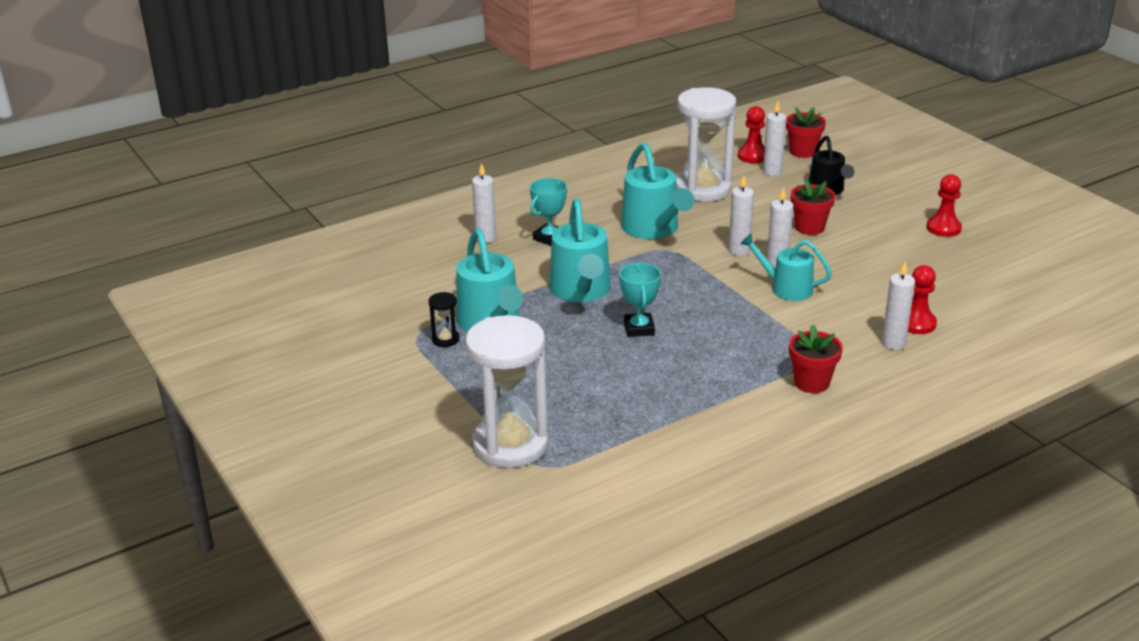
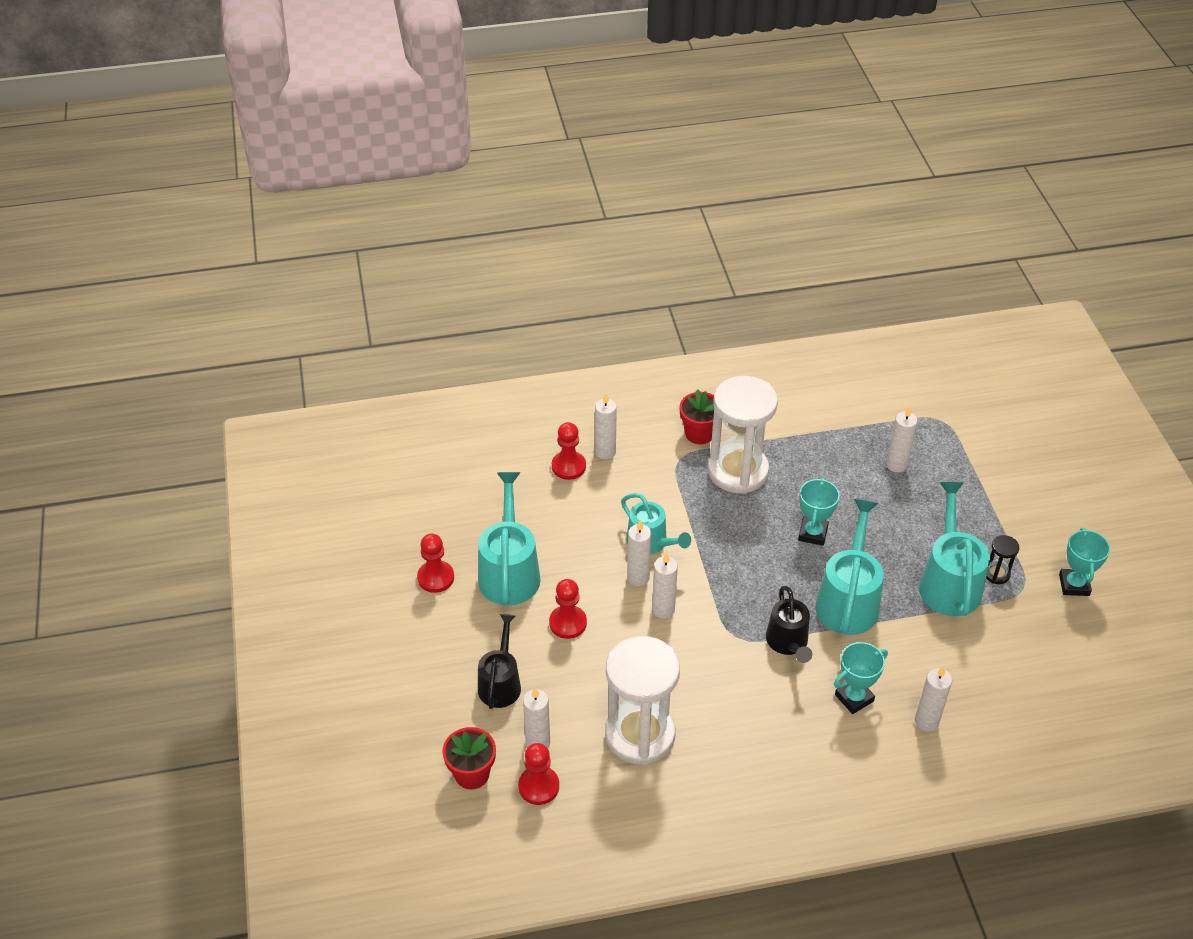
camera: 160 degrees left, 15 degrees up
white hourglass [465,315,548,468] -> white hourglass moved to [708,376,778,494]
turquoise watering can [621,143,694,239] -> turquoise watering can moved to [478,472,541,606]
red flower pot [791,178,835,235] -> red pawn [549,579,587,639]
none -> black watering can [766,586,812,663]
none -> white candle [886,406,918,473]
none -> turquoise trophy [1059,528,1110,596]

